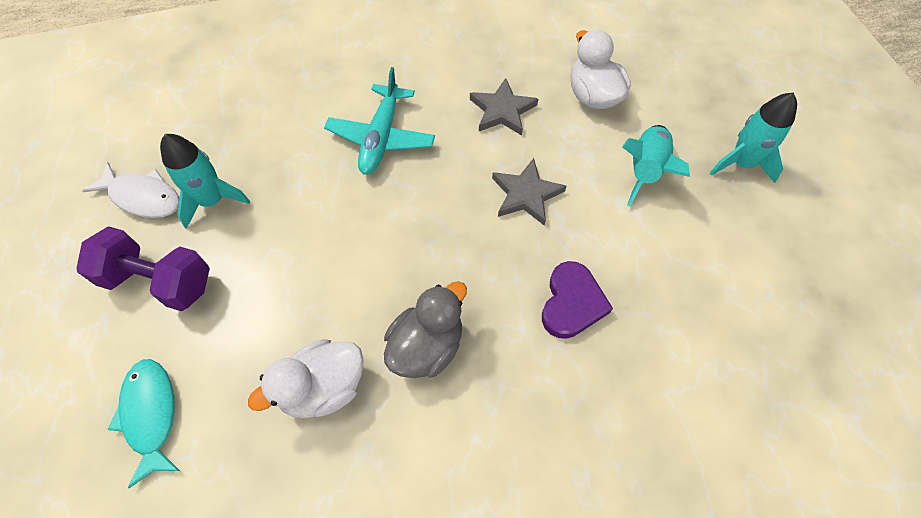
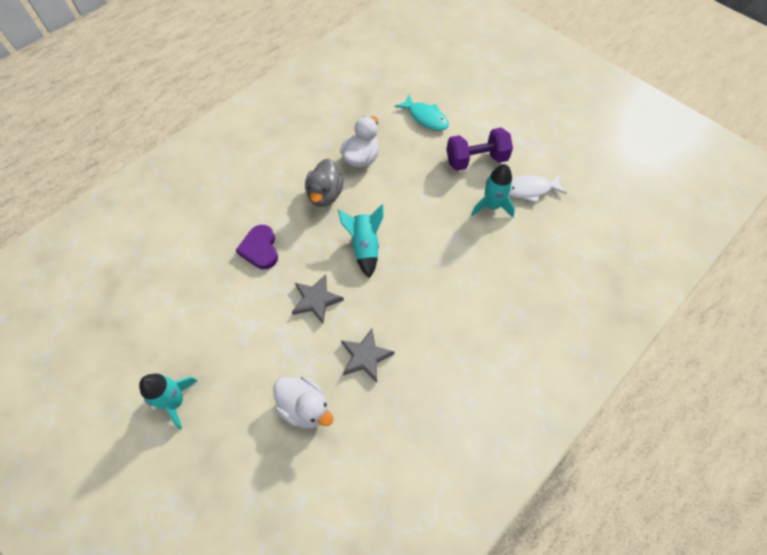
camera: 150 degrees right, 0 degrees up
turquoise plane [324,67,435,175] -> none
turquoise rocket [622,125,690,207] -> turquoise rocket moved to [338,204,383,278]

